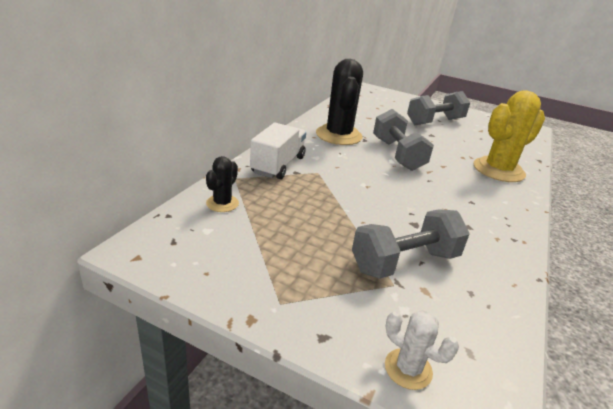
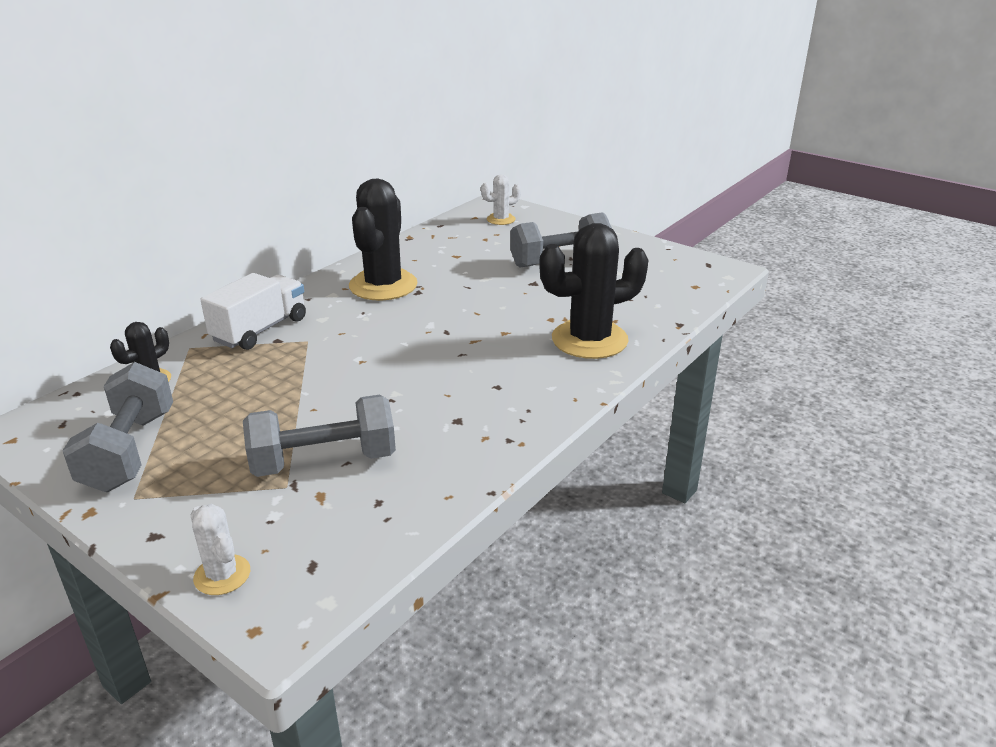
camera: 15 degrees right, 0 degrees up
grey dumbbell [373,109,434,171] -> grey dumbbell moved to [62,362,173,492]
yellow cactus [474,90,545,182] -> black cactus [539,223,648,359]
none -> white cactus [481,174,521,225]

